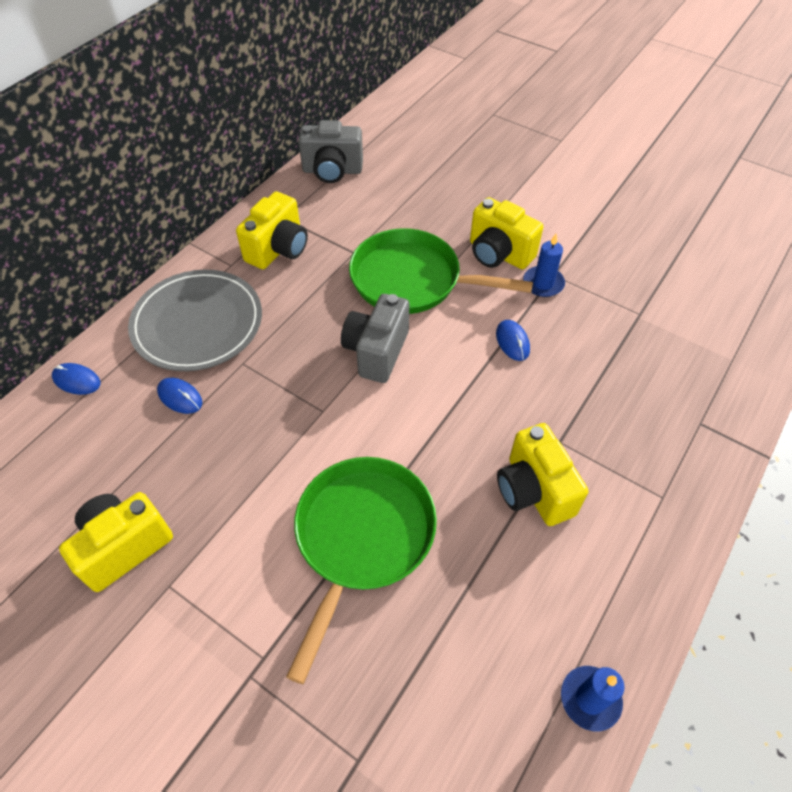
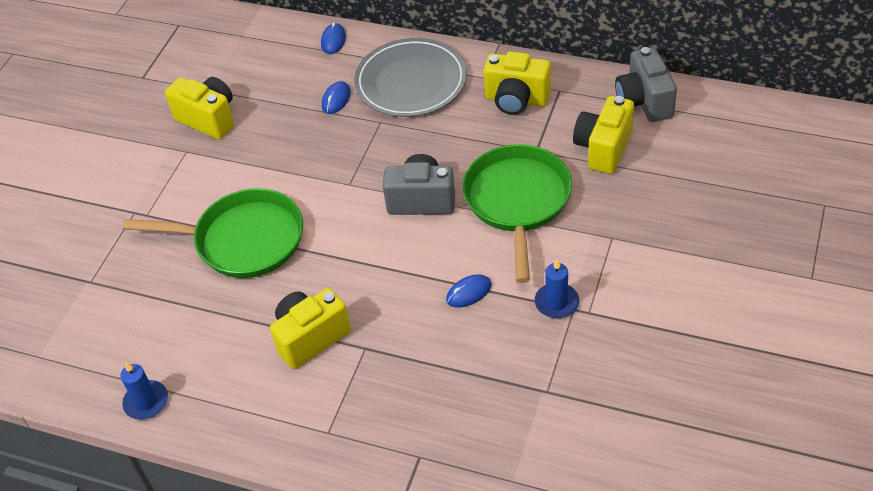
camera: 80 degrees right, 5 degrees down
yellow camera [470,197,543,269] -> yellow camera moved to [573,96,634,174]

